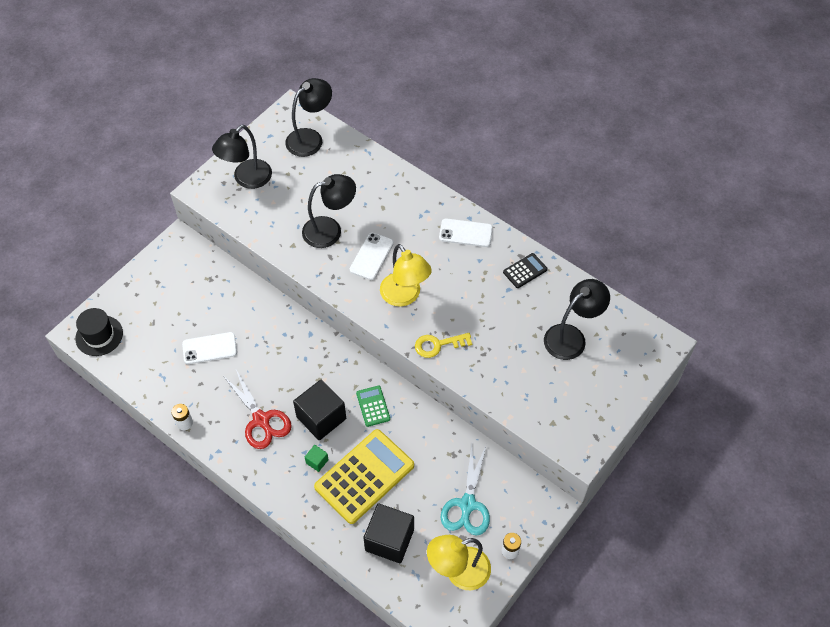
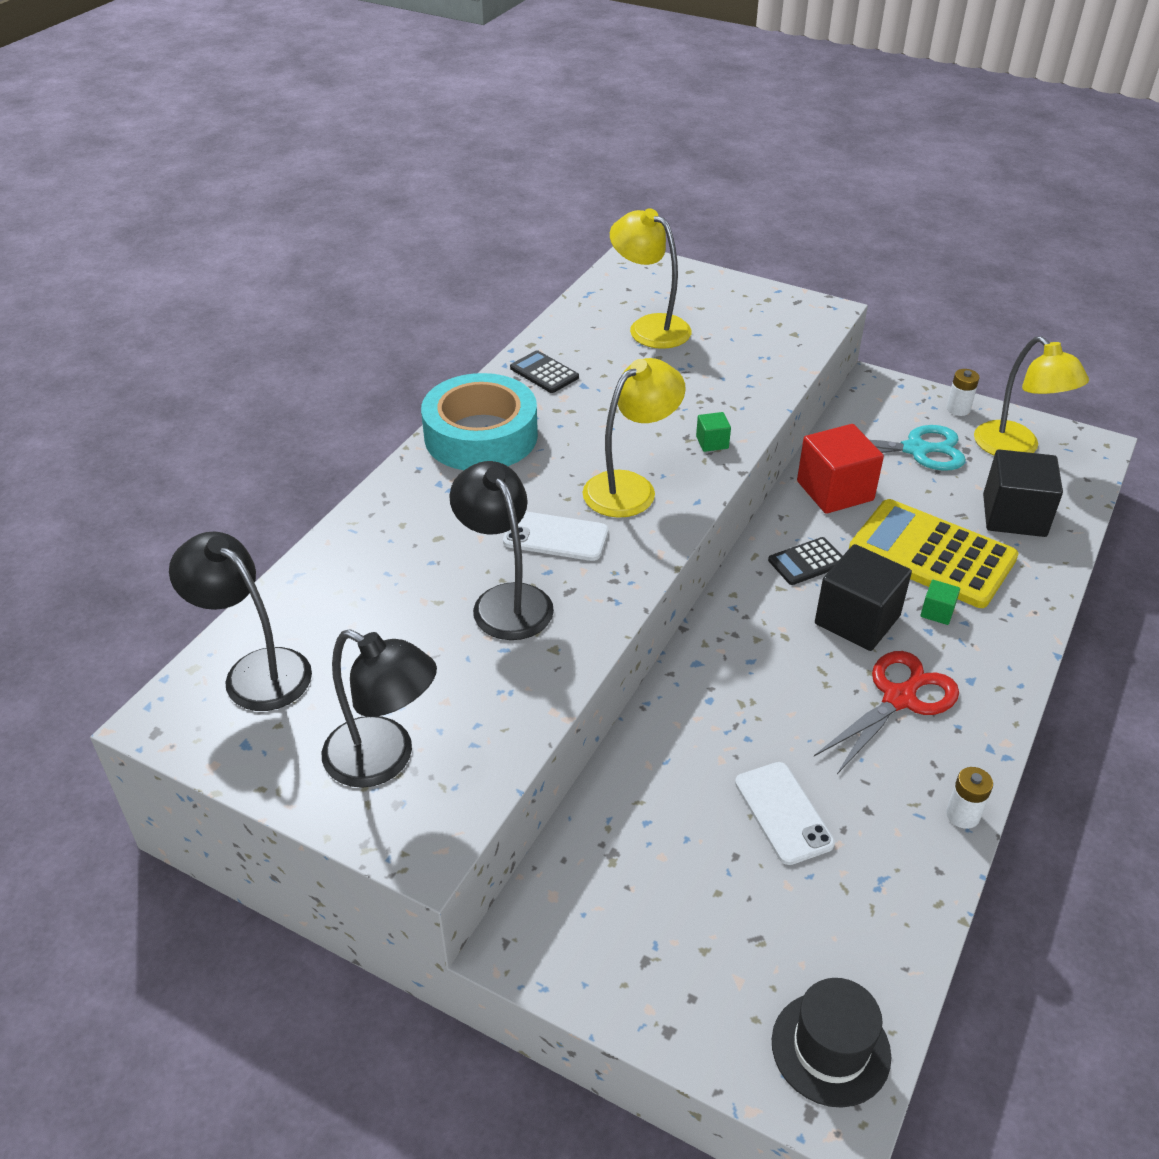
camera: 100 degrees left, 15 degrees down
green calculator [356,386,390,427] -> black calculator [768,537,842,585]
yellow key [415,333,472,358] -> green cube [696,412,731,452]
white phone [439,218,493,247] -> turquoise tape [421,373,538,470]
black lamp [544,279,610,360] -> yellow lamp [610,208,691,349]
none -> red cube [797,424,884,514]

